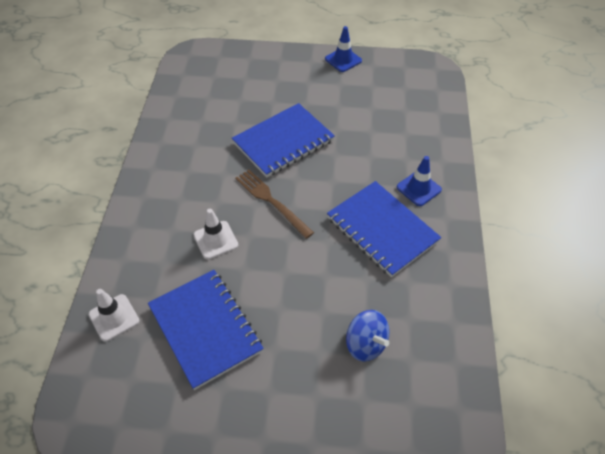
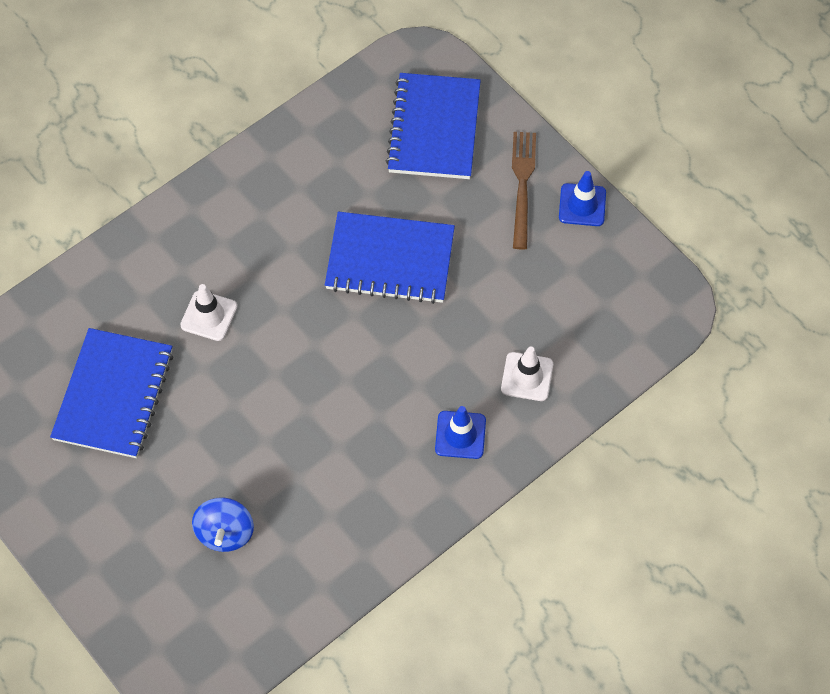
camera: 45 degrees right, 10 degrees up
white traffic cone [88,289,139,342] -> white traffic cone moved to [501,346,553,401]
brown fork [235,169,314,239] -> brown fork moved to [512,132,536,250]
blue notebook [327,181,441,277] -> blue notebook moved to [386,73,481,179]

